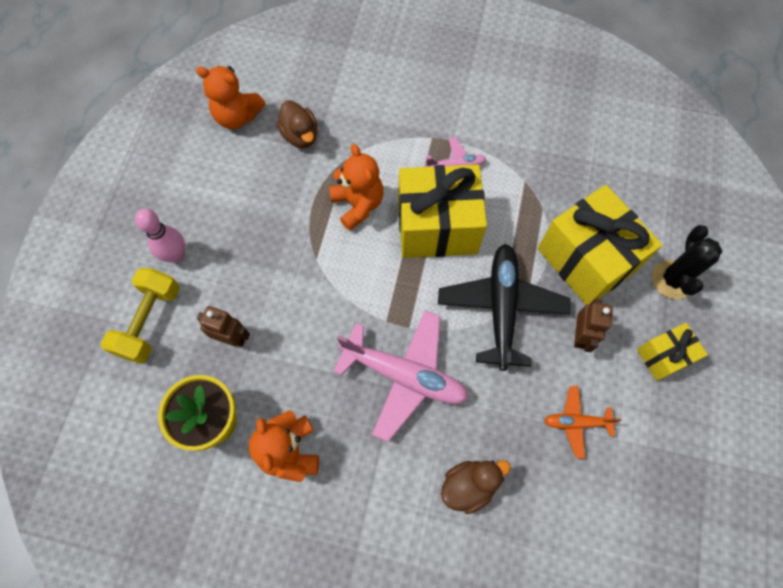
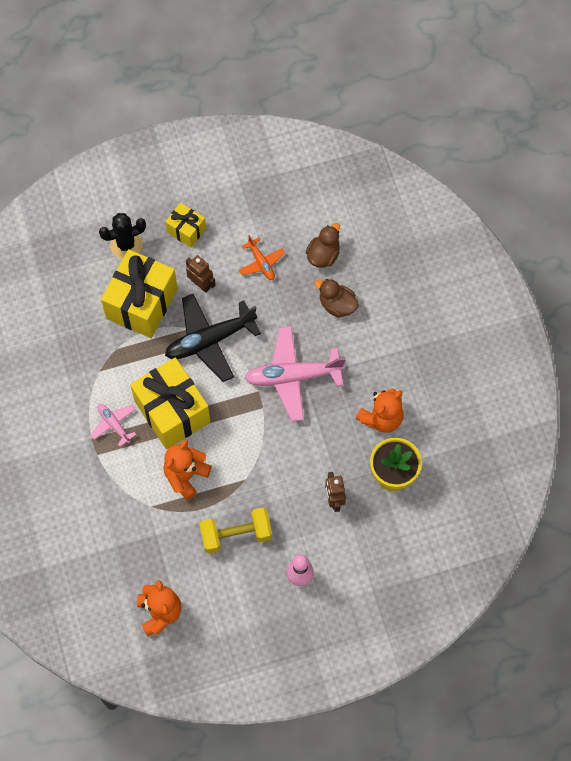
camera: 120 degrees left, 0 degrees up
yellow dumbbell [101,268,180,363] -> yellow dumbbell moved to [200,508,272,554]
brown duck [277,100,318,148] -> brown duck moved to [306,223,340,268]
pink plane [333,310,468,442] -> pink plane turned 90 degrees counterclockwise [245,326,346,421]
brown robot [574,299,613,352] -> brown robot turned 60 degrees clockwise [186,255,216,293]

